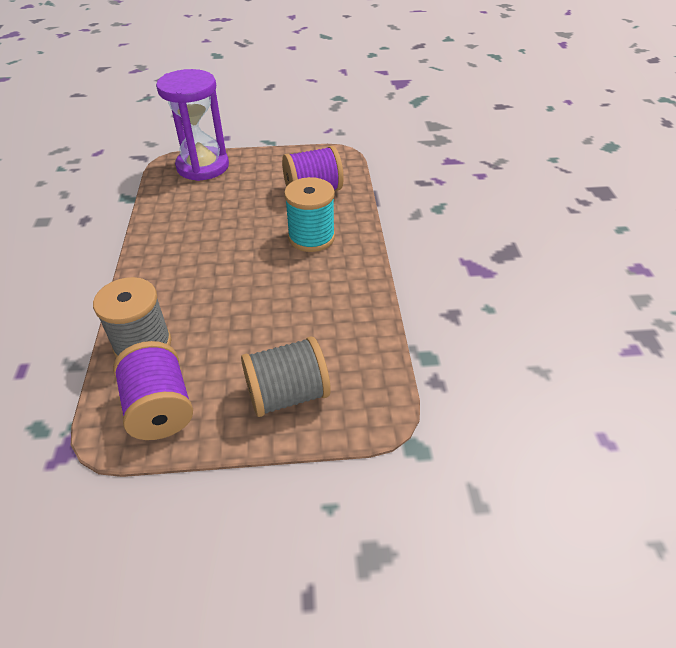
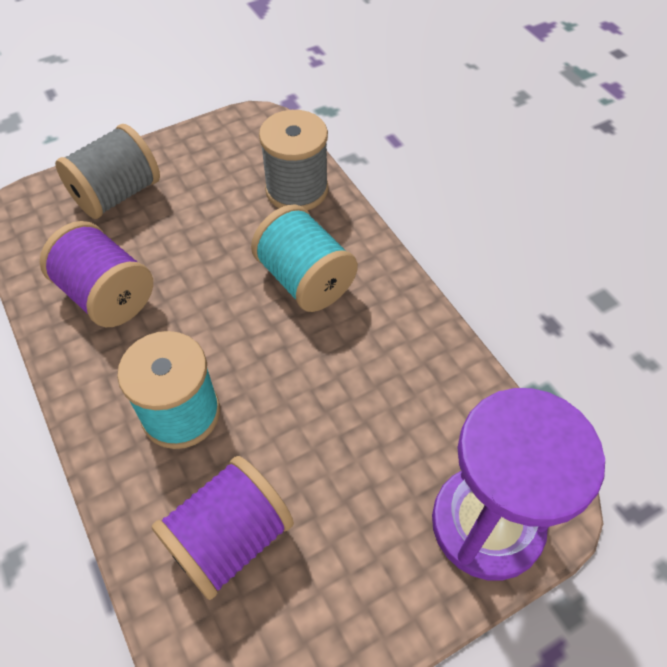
camera: 155 degrees right, 10 degrees up
purple spool [113,341,193,440] -> purple spool moved to [40,221,153,327]
none -> turquoise spool [251,204,358,312]

